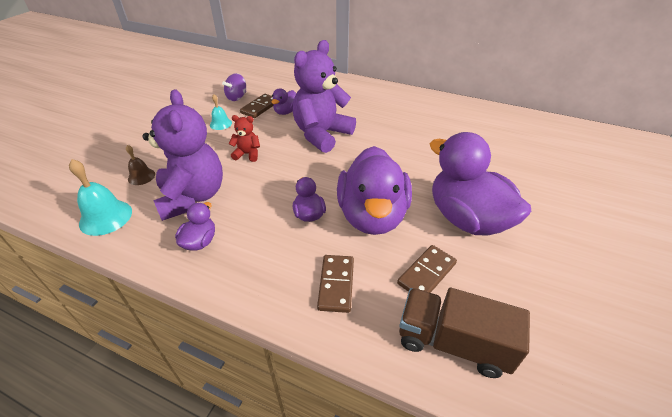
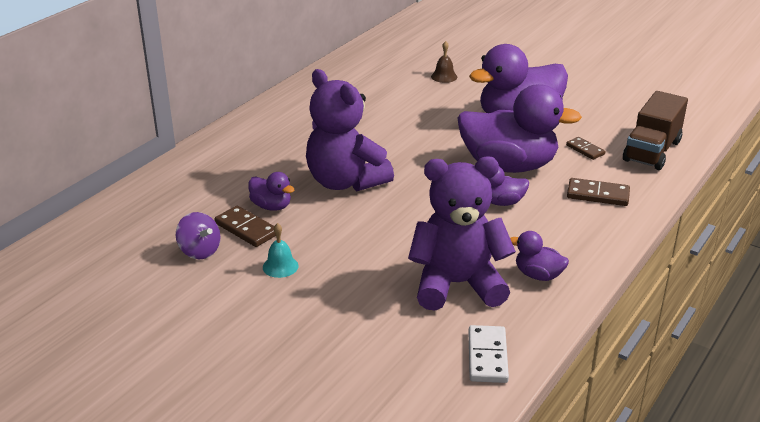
camera: 80 degrees left, 10 degrees down
turquoise bell [69,159,132,236] -> white domino [468,325,509,383]
brown bell [126,145,155,185] -> brown bell moved to [431,41,457,83]
red teddy bear [229,115,260,162] -> none
brown domino [397,245,457,293] -> brown domino [566,137,605,160], size x0.66

